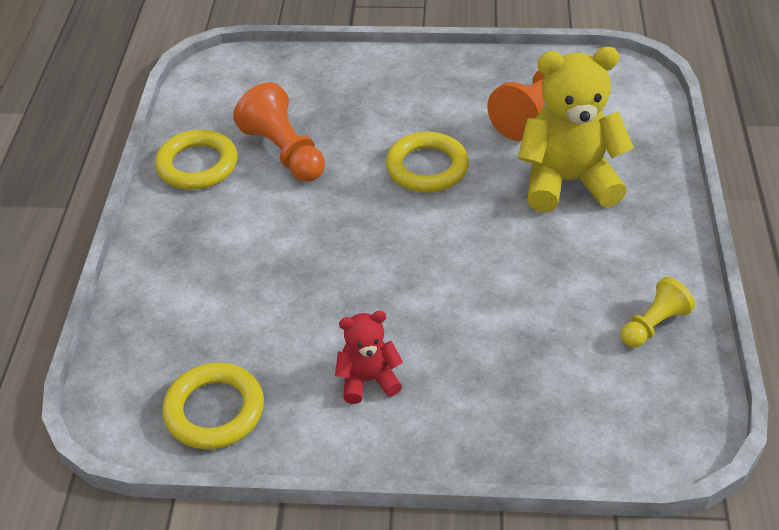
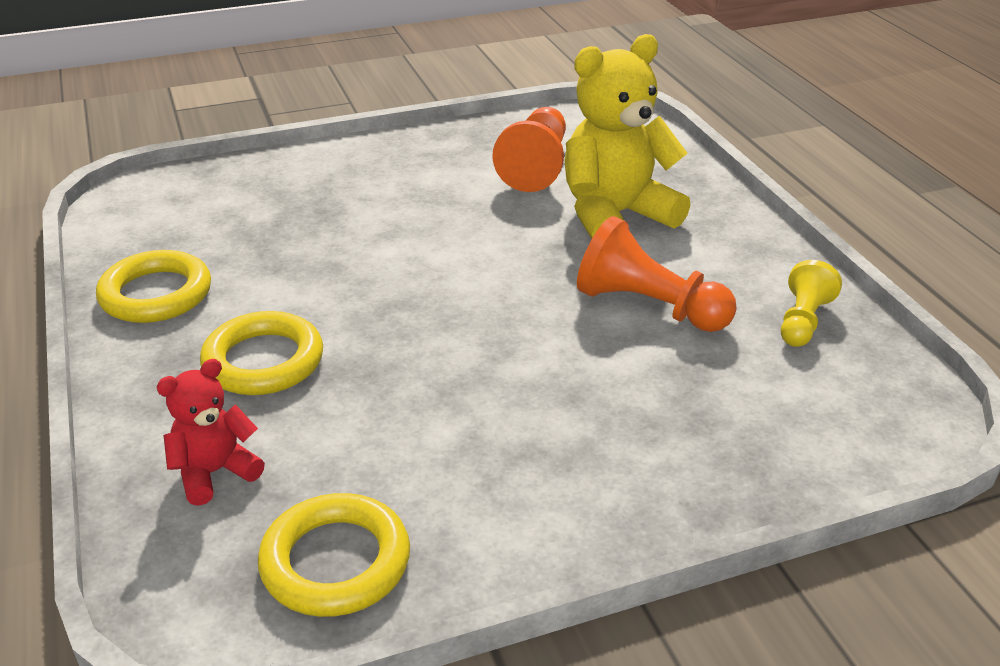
camera: 25 degrees left, 10 degrees down
orange pawn [233,82,325,182] -> orange pawn moved to [577,216,737,332]
red teddy bear [335,311,403,404] -> red teddy bear moved to [157,359,265,506]
yellow ring [386,132,469,193] -> yellow ring moved to [200,311,323,395]

